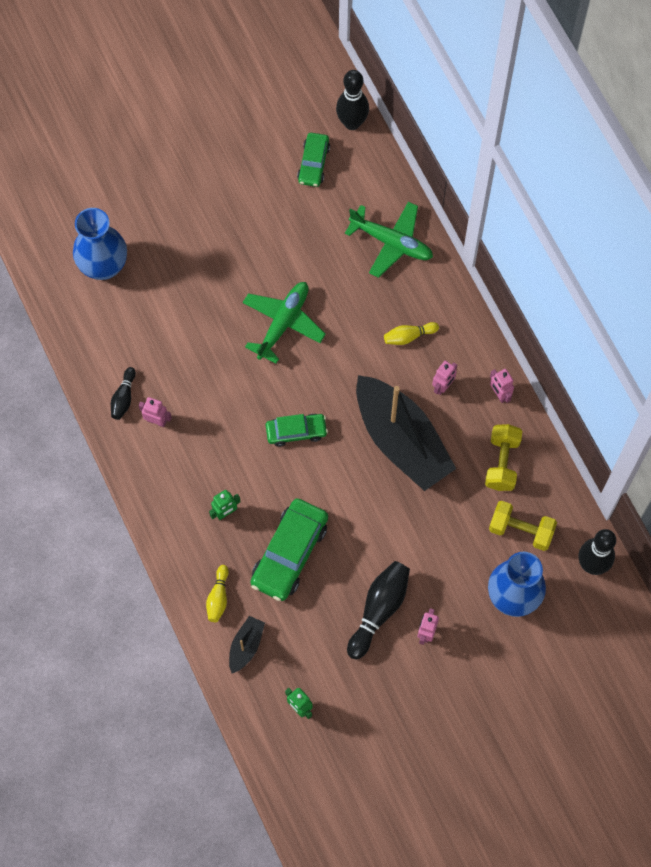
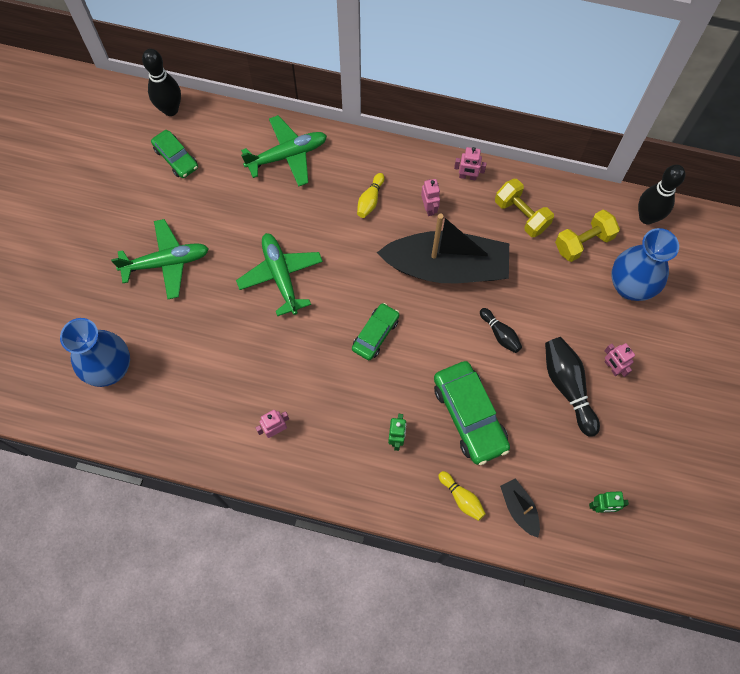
camera: 50 degrees left, 0 degrees up
black bowling pin [111,367,136,420] -> black bowling pin moved to [480,308,522,353]
none -> green plane [111,219,209,299]

